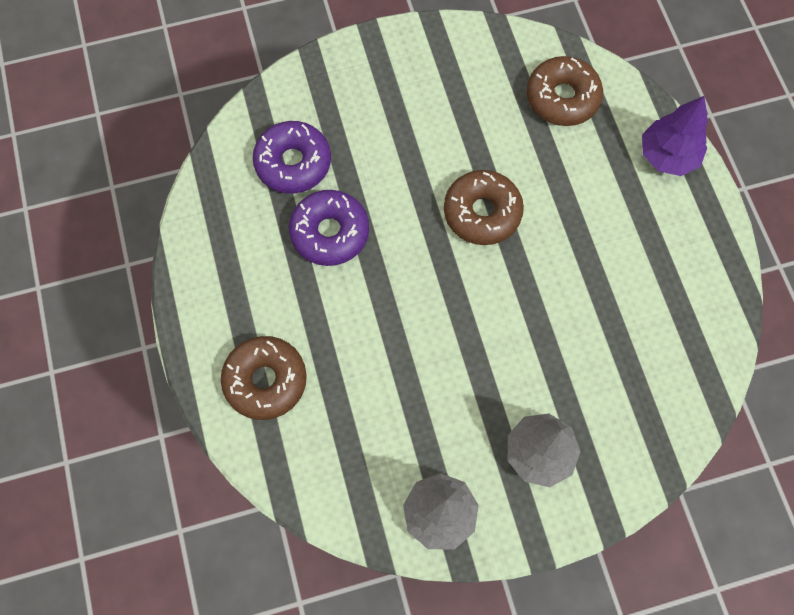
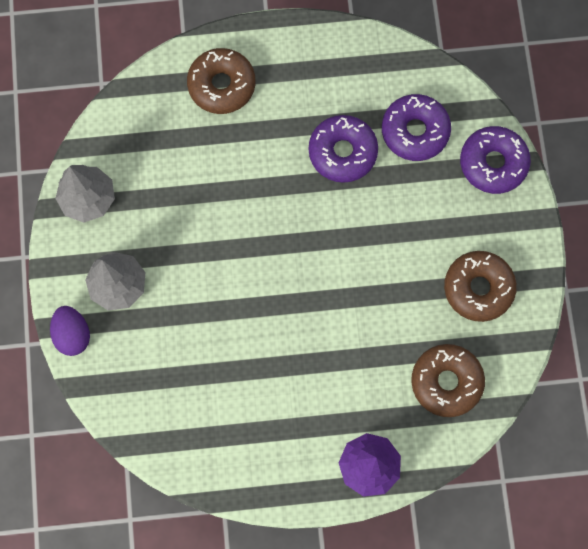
camera: 100 degrees right, 5 degrees up
brown donut [444,170,524,245] -> brown donut moved to [444,251,517,322]
none -> purple egg [50,306,90,356]
none -> purple donut [460,126,531,194]

